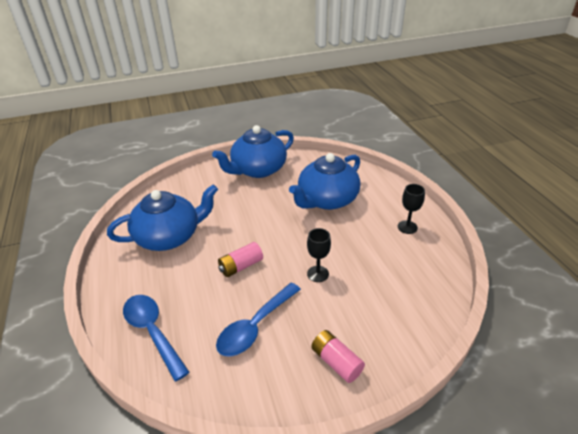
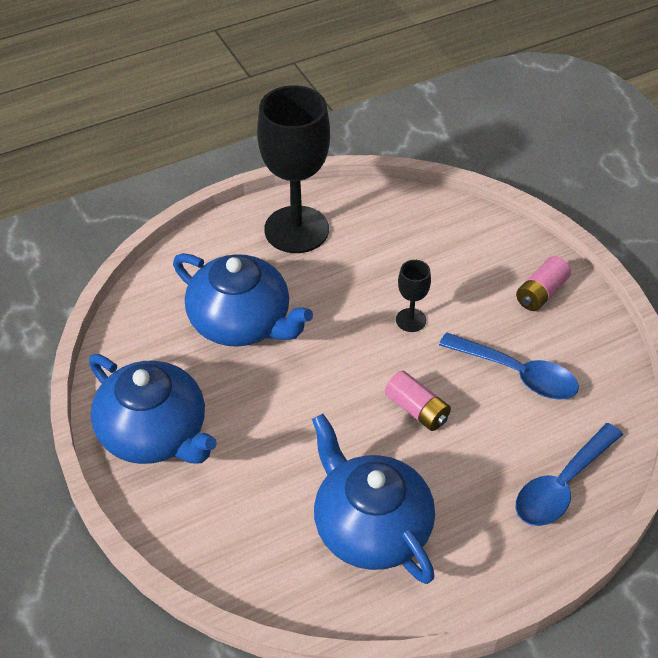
camera: 100 degrees left, 10 degrees up
black goblet [398,184,425,234] -> black goblet [257,85,330,253], size x2.28

